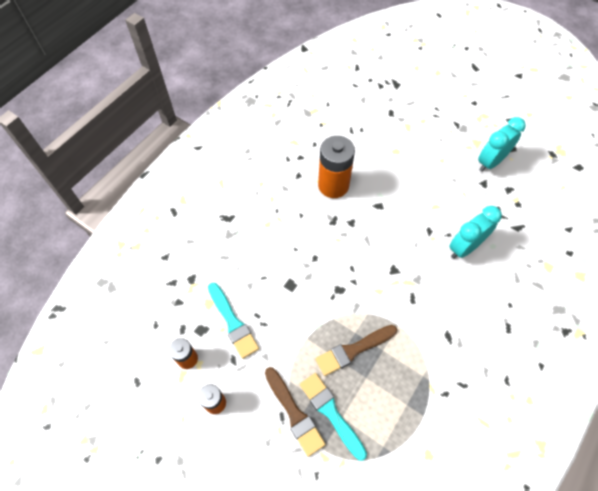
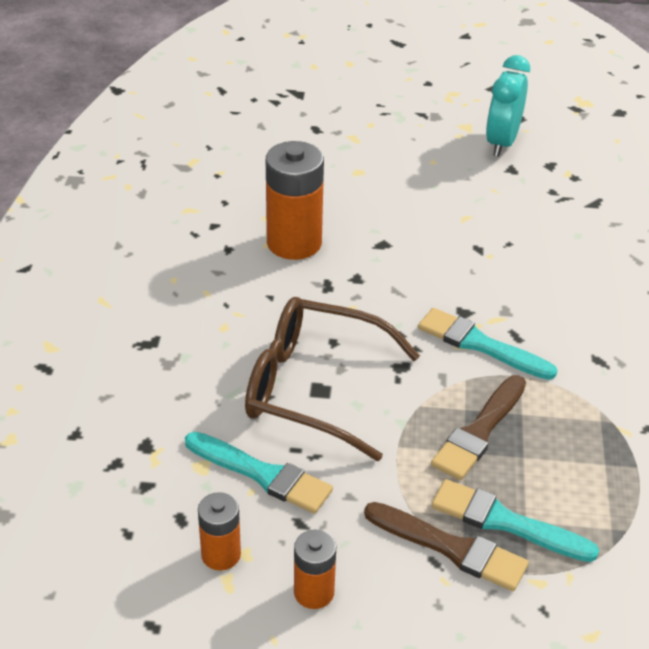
camera: 30 degrees left, 20 degrees down
turquoise clock [449,206,502,259] -> none
none -> brown glasses [245,297,420,461]
none -> turquoise brush [418,308,558,380]

